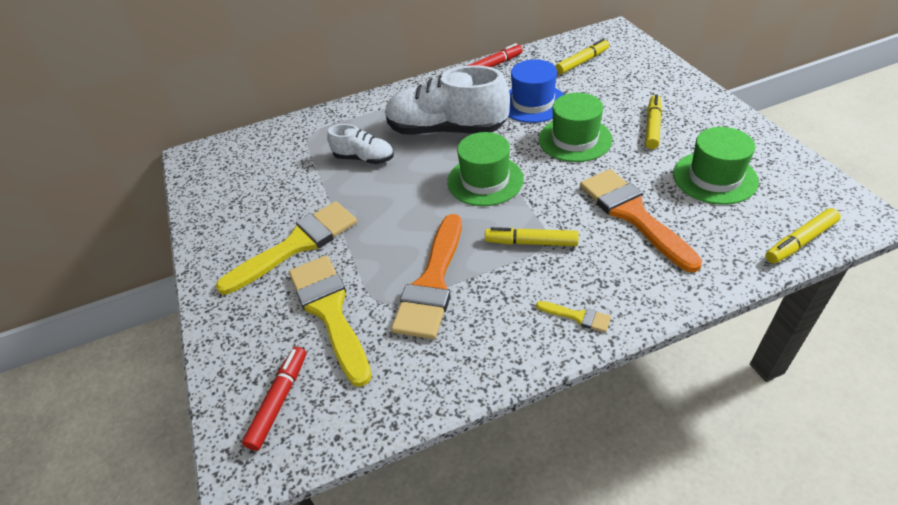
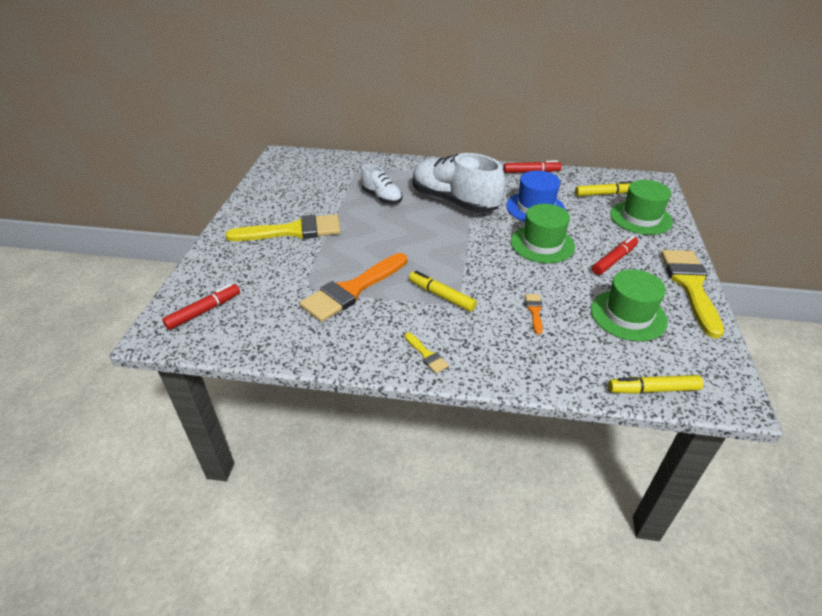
camera: 25 degrees right, 5 degrees down
yellow brush [289,255,372,387] -> yellow brush moved to [661,250,724,338]
green hat [447,132,524,206] -> green hat moved to [610,180,673,235]
orange brush [580,169,702,273] -> orange brush [525,294,543,335], size x0.43
yellow marker [645,95,662,149] -> red marker [592,236,638,275]

